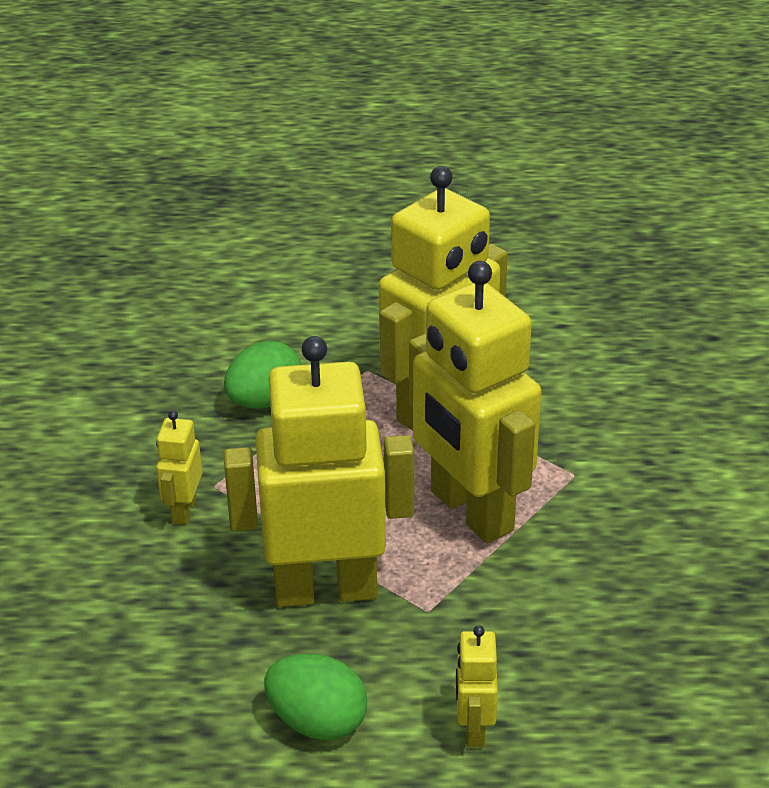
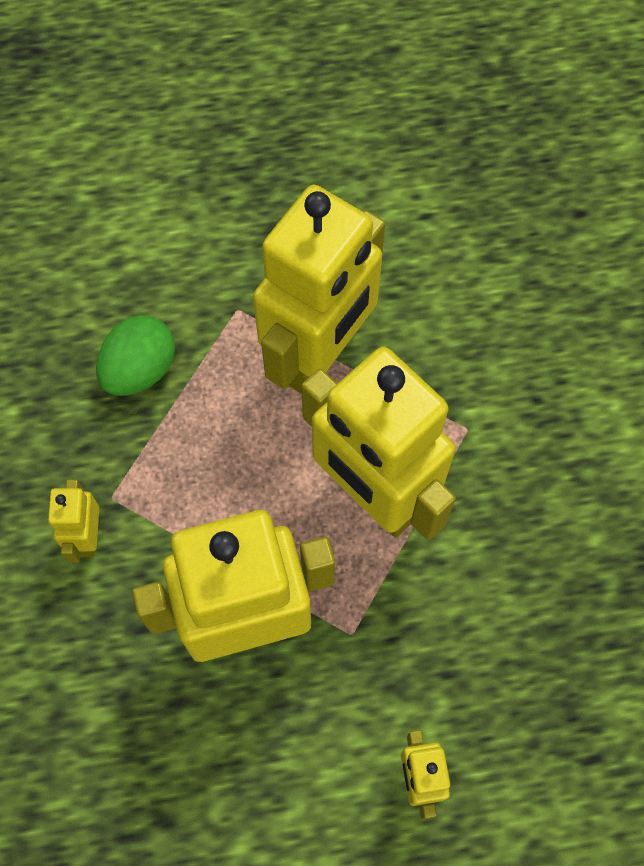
camera: 10 degrees left, 30 degrees up
green egg [264,654,367,741] -> none

